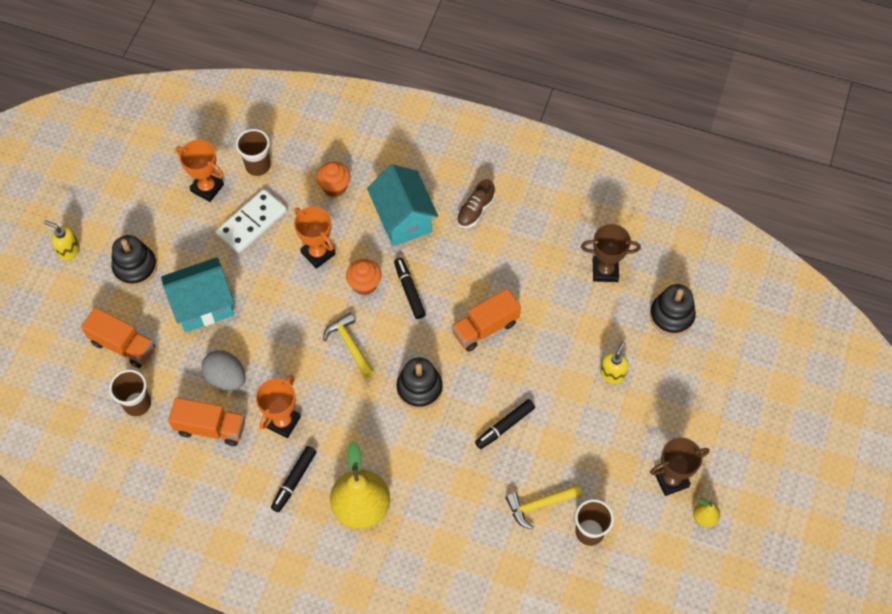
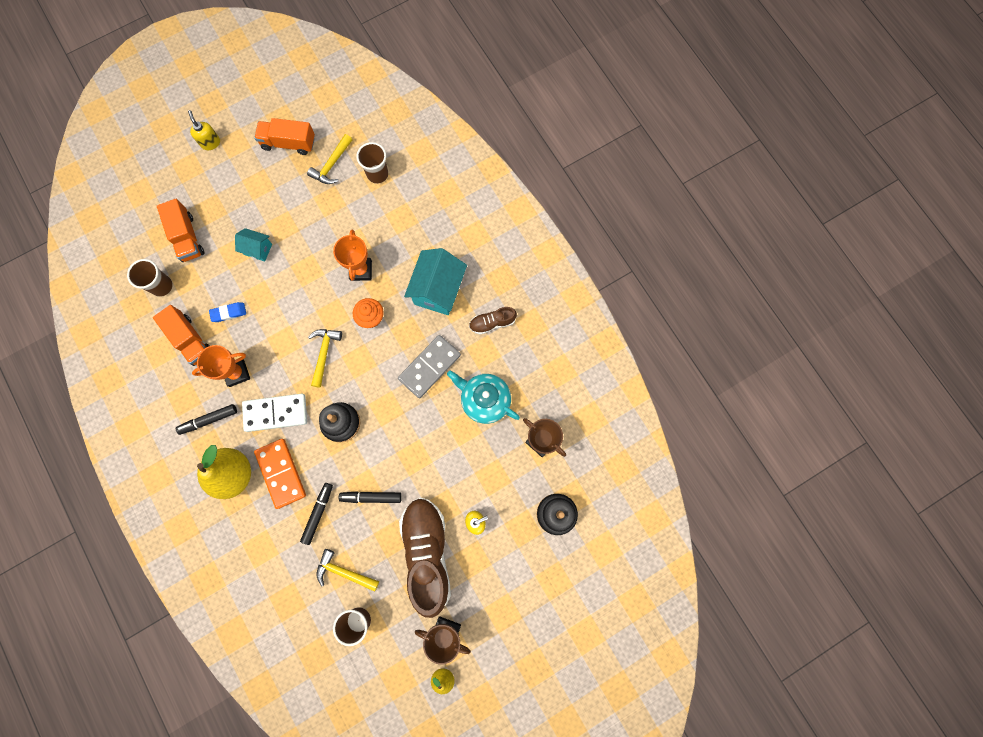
camera: 40 degrees right, 15 degrees up
black stacking toy [112,235,157,287] -> none
turquoise house [161,257,234,332] -> turquoise house [235,228,272,261], size x0.54
orange trophy [176,140,224,202] -> yellow hammer [307,134,353,184]
grey egg [201,350,246,391] -> blue eraser [209,302,246,322]
white domino [215,189,287,254] -> white domino moved to [242,394,307,432]
orange cupcake [316,162,351,197] -> none
black marker [394,258,426,319] -> black marker moved to [300,483,333,545]
orange truck [451,288,521,352] -> orange truck moved to [254,118,315,155]
none -> orange domino [254,439,306,509]
none -> grey domino [398,335,461,398]
none -> brown shoe [399,497,451,618]
none -> turquoise teapot [447,371,520,424]

